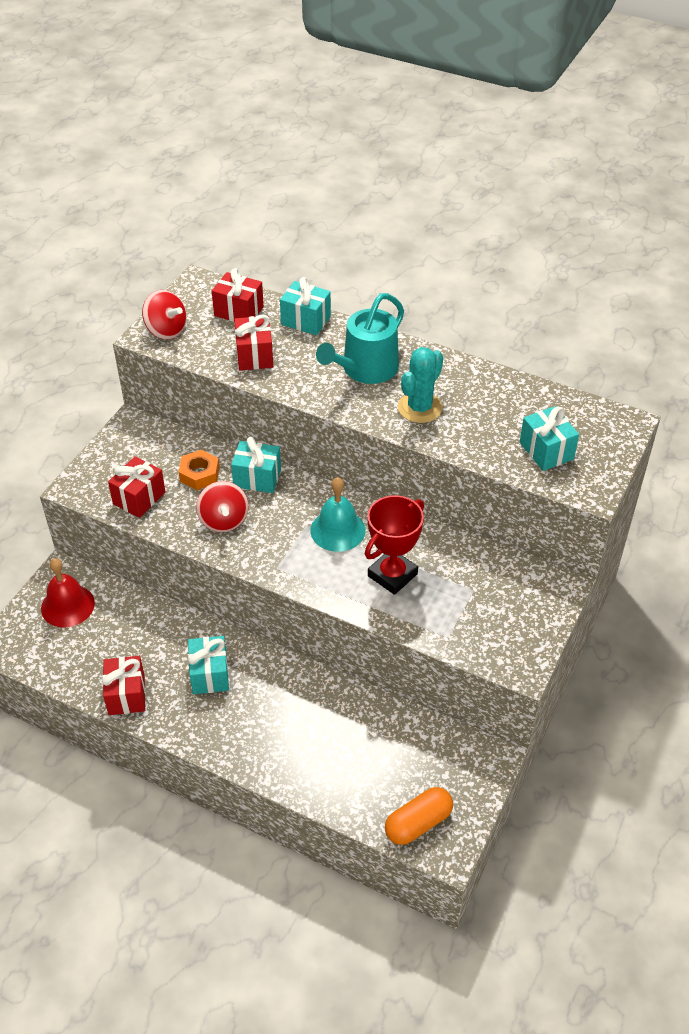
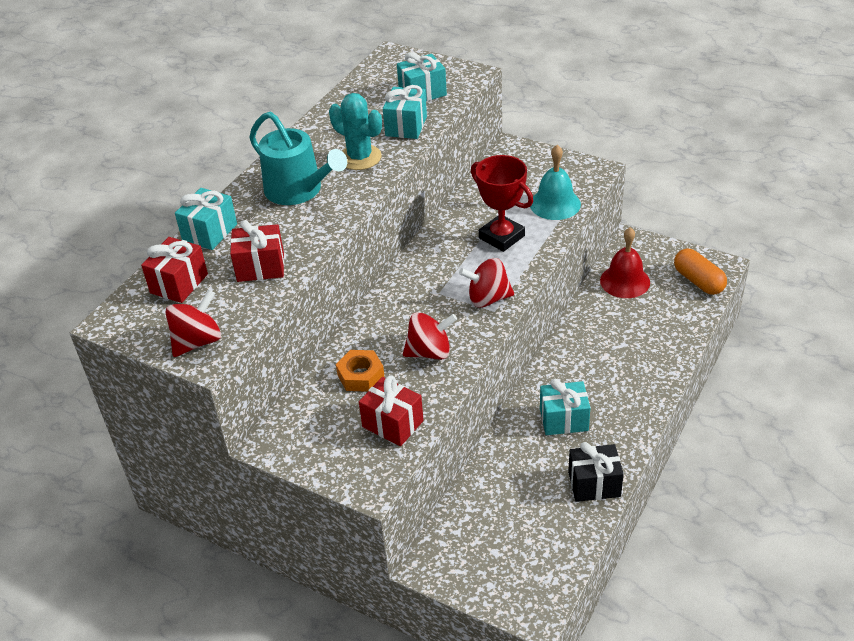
camera: 85 degrees left, 5 degrees down
red bell [41,558,95,627] -> red bell moved to [600,227,650,298]
red gift [102,656,146,715] -> black gift [568,442,624,502]
turquoise gift [231,437,281,493] -> turquoise gift moved to [383,85,427,139]
turquoise bell [310,477,365,552] -> turquoise bell moved to [530,145,581,220]
none -> red spinning top [459,258,514,308]

